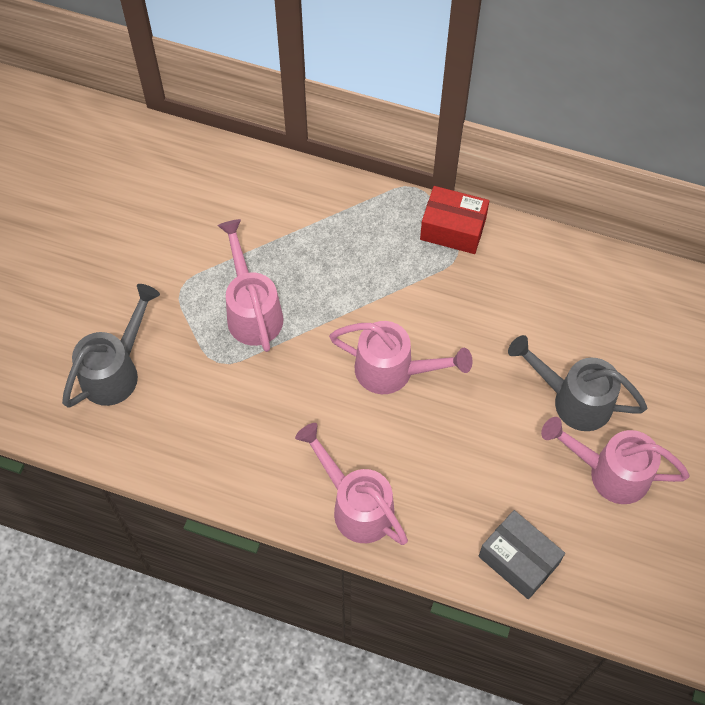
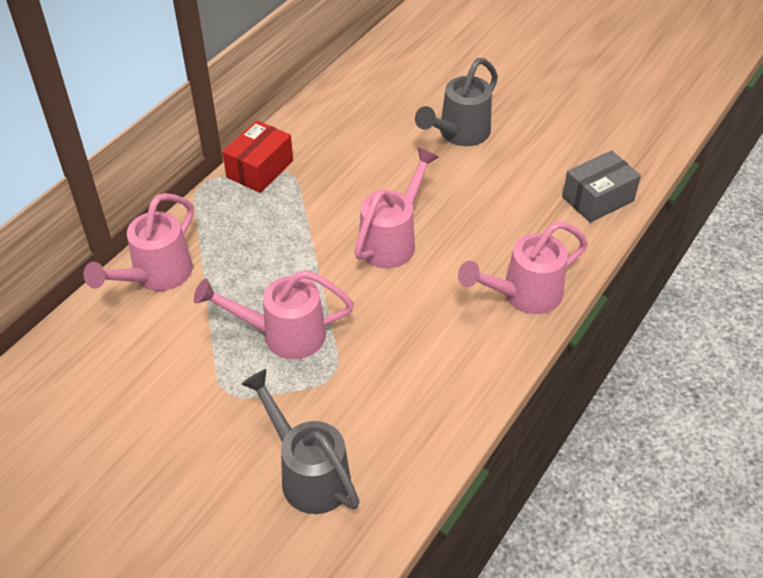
camera: 75 degrees left, 15 degrees down
pink watering can [541,417,690,504] -> pink watering can moved to [84,193,194,291]

